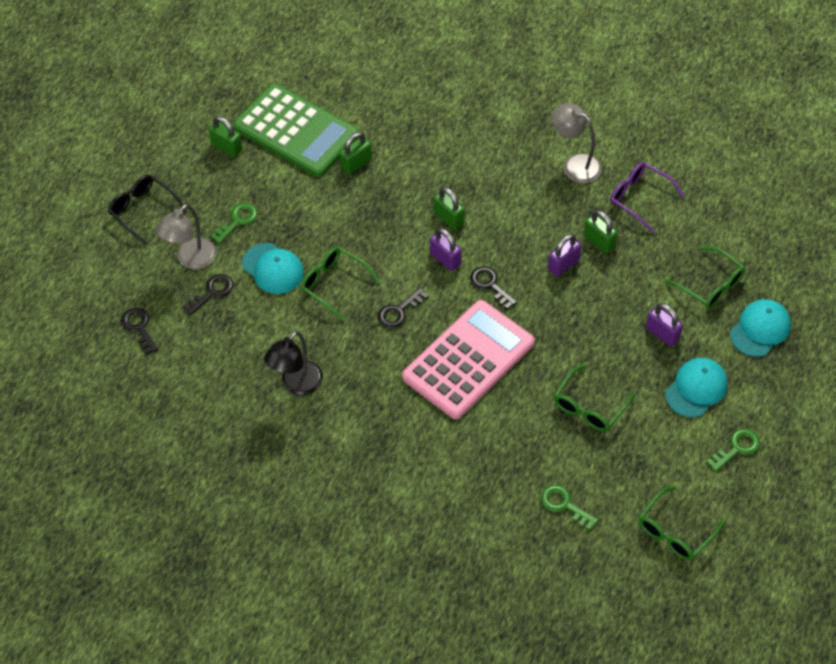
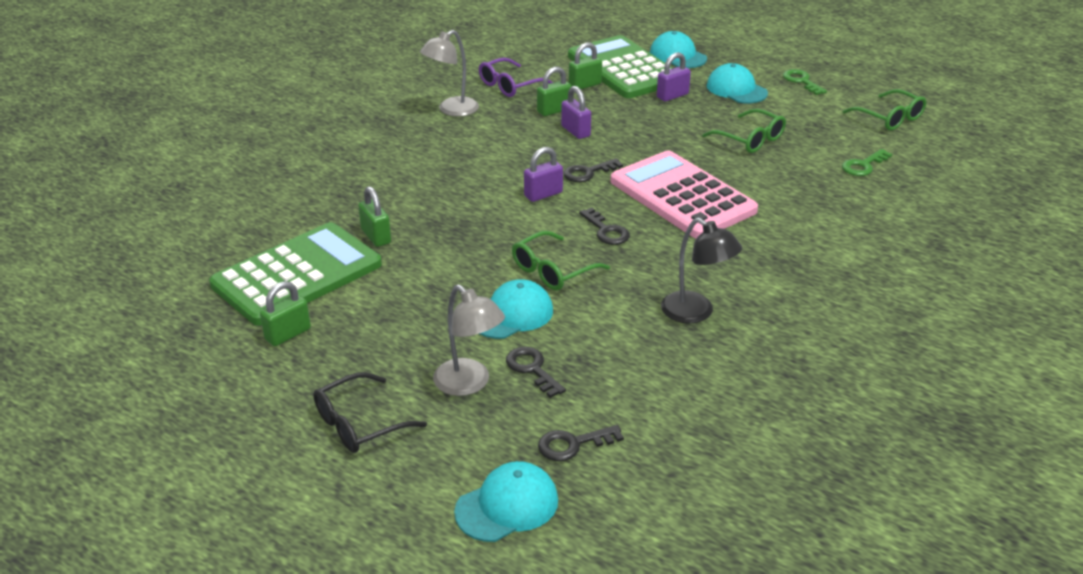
camera: 80 degrees left, 20 degrees down
green key [211,203,257,244] -> none
green padlock [433,187,464,230] -> green padlock moved to [569,42,602,89]
green glasses [664,246,746,309] -> green calculator [568,35,672,98]
none -> turquoise cap [454,461,558,542]

